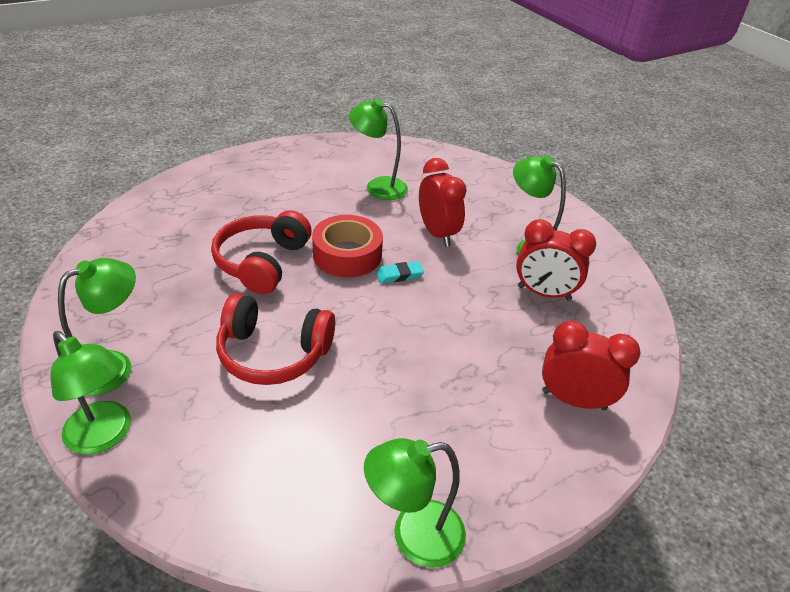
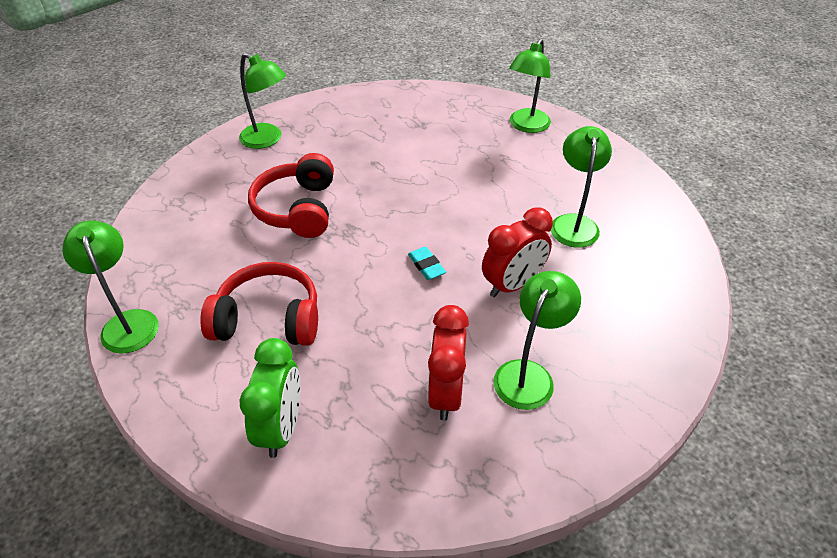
camera: 80 degrees right, 5 degrees up
green lamp [50,331,131,455] -> green lamp moved to [509,39,551,133]
red headphones [211,210,312,294] -> red headphones moved to [200,262,318,346]
red tape [312,215,383,277] -> none
red clock [542,321,641,410] -> green clock [239,338,300,458]

